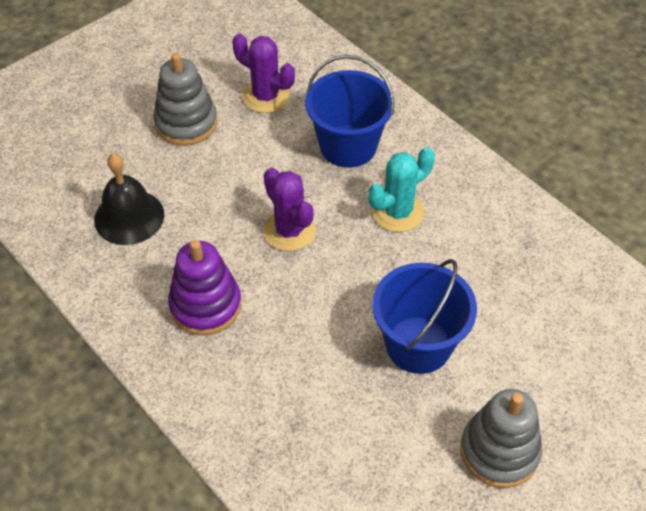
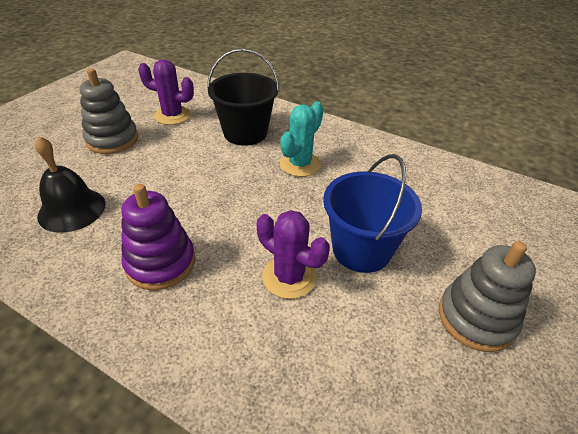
camera: 20 degrees left, 10 degrees down
purple cactus [263,168,316,251] -> purple cactus moved to [257,210,330,299]
blue bucket [305,55,394,168] -> black bucket [207,48,280,146]

